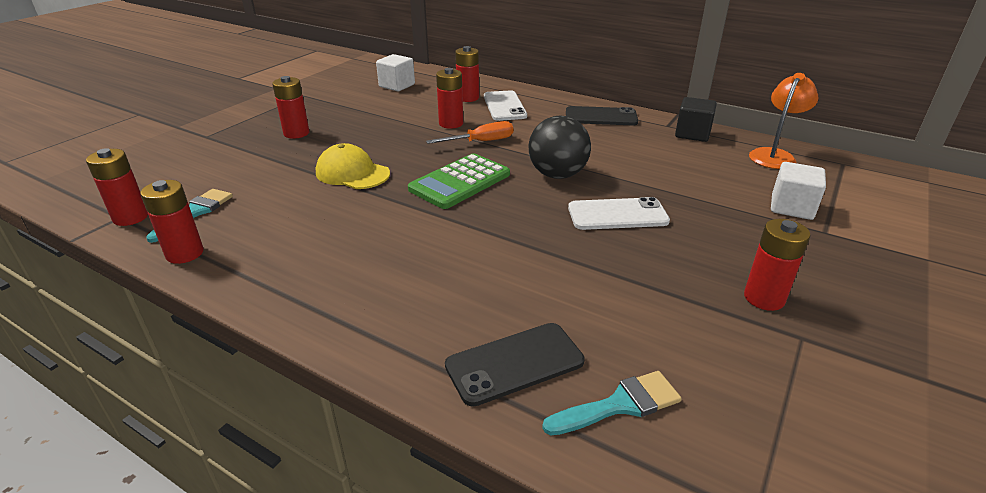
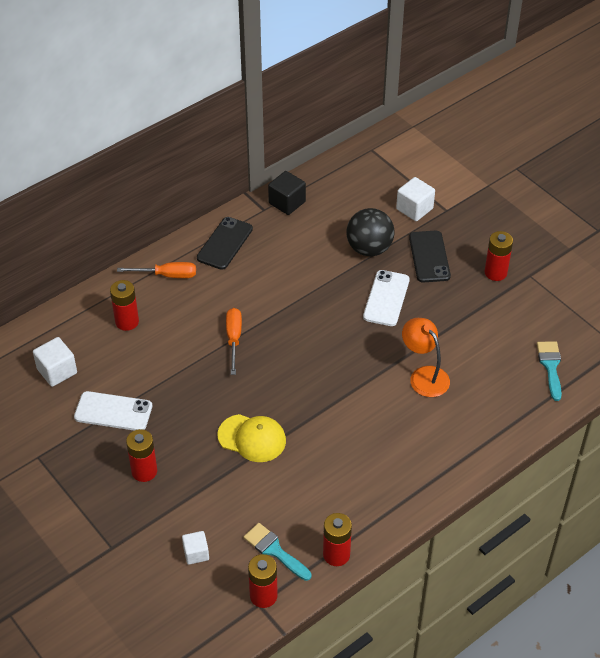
camera: 70 degrees left, 15 degrees up
yellow cap [316,143,390,189] -> yellow cap turned 120 degrees counterclockwise [218,414,286,462]
green calculator [408,153,510,209] -> none
red battery [436,68,463,129] -> none
black phone [445,323,585,407] -> black phone moved to [409,231,451,282]
white phone [484,90,527,121] -> white phone moved to [74,391,152,431]
black ball [528,116,591,179] -> black ball moved to [346,208,395,256]
orange lamp [749,73,818,169] -> orange lamp moved to [402,318,450,397]
none -> orange screwdriver [117,262,196,278]
none -> white cube [182,531,209,565]

